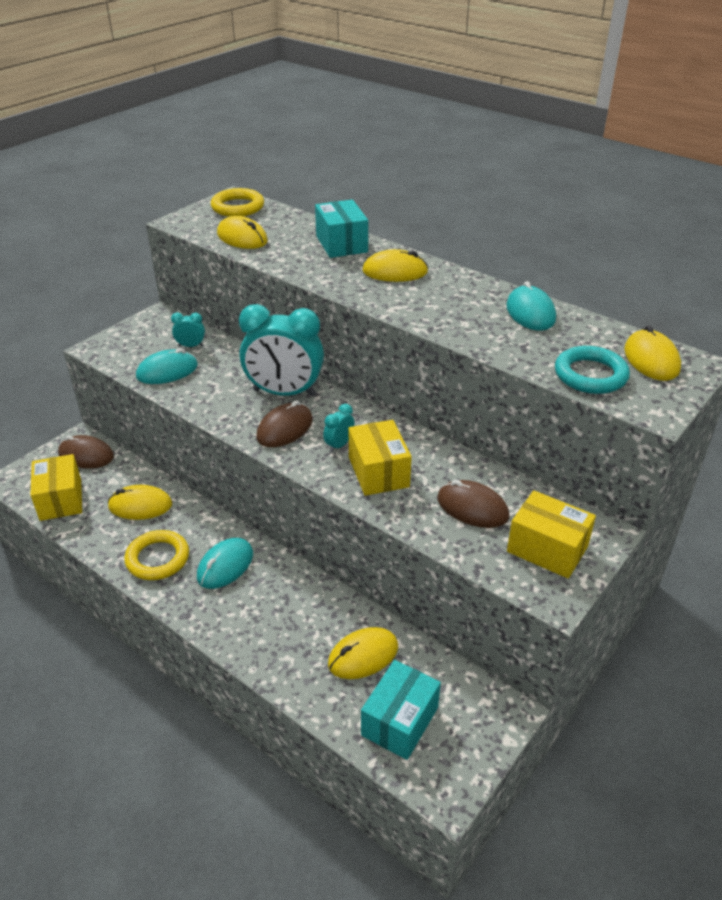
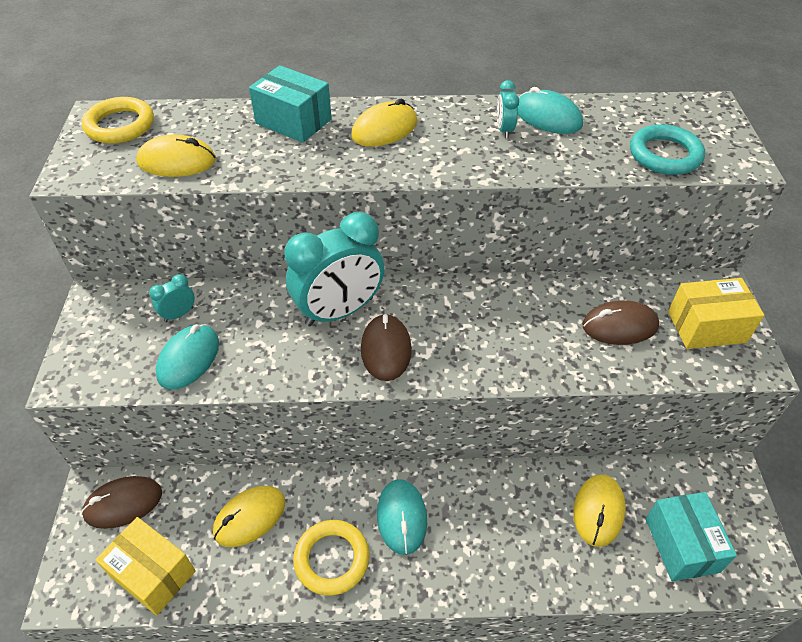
camera: 40 degrees left, 10 degrees up
turquoise clock [323,404,355,452] -> turquoise clock moved to [497,80,519,138]
yellow box [349,420,412,496] -> none
yellow mouse [624,325,681,381] -> none

